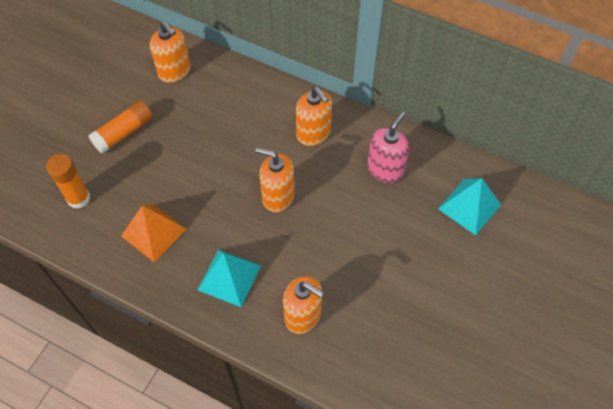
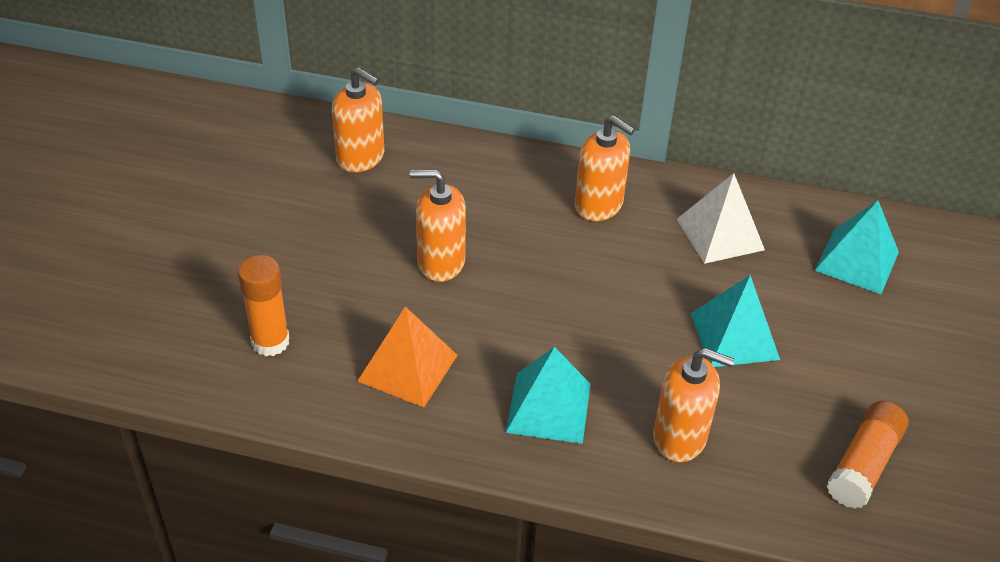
camera: 15 degrees left, 15 degrees down
orange glue stick [88,100,153,154] -> orange glue stick moved to [827,401,909,509]
orange soap dispenser [255,148,295,212] -> orange soap dispenser moved to [410,169,466,282]
pink soap dispenser [367,112,409,183] -> white pyramid [677,173,765,264]
none -> turquoise pyramid [690,275,780,367]

